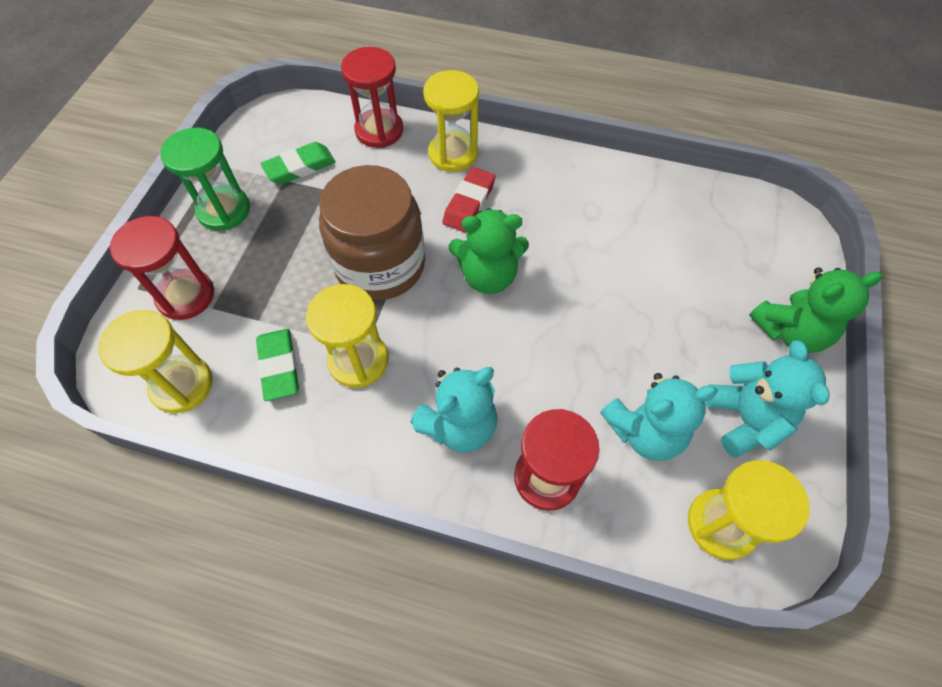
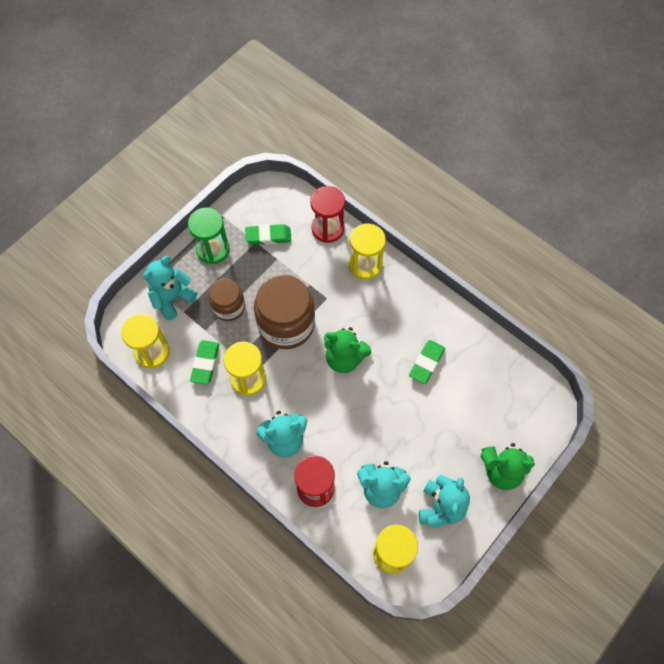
camera: 25 degrees right, 5 degrees up
red hourglass [110,216,214,320] -> turquoise teddy bear [143,256,197,320]
red eraser [443,167,496,232] -> none
none -> brown jar [209,278,245,321]
none -> green eraser [409,340,445,384]

